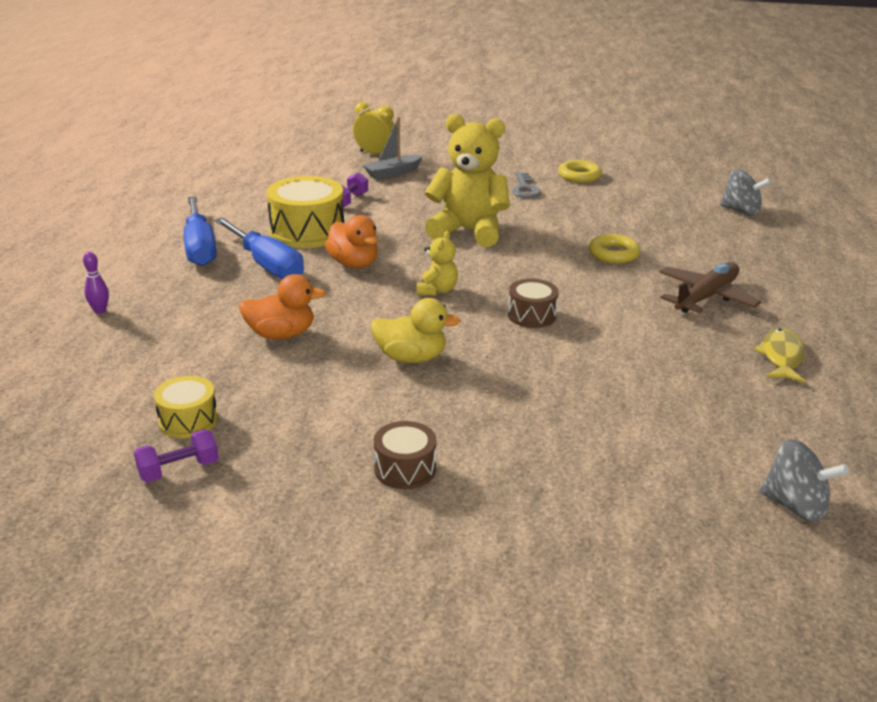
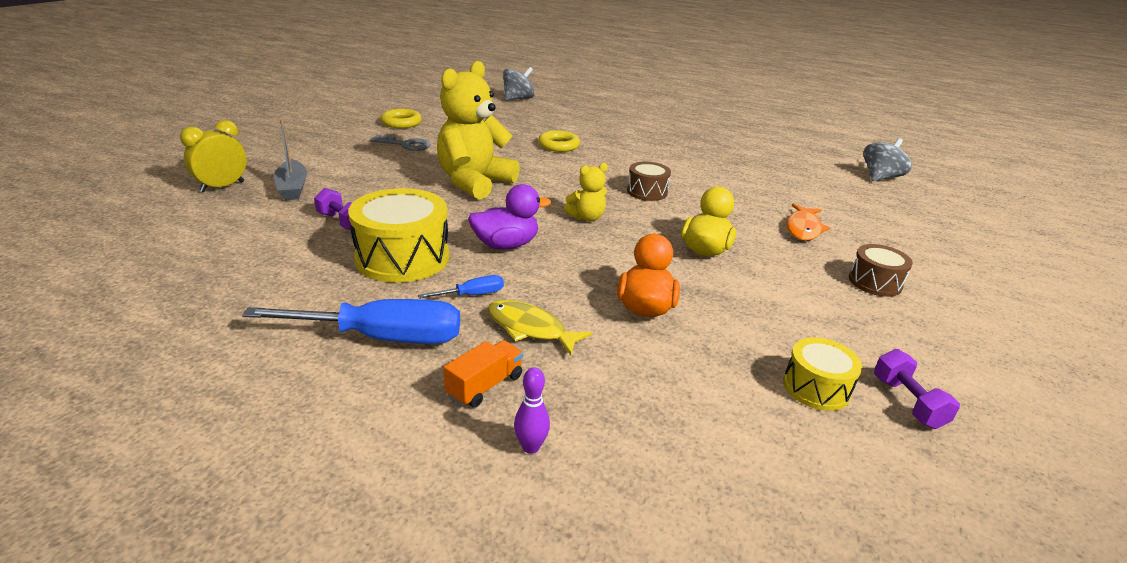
camera: 75 degrees left, 0 degrees up
blue screwdriver [214,217,304,279] -> blue screwdriver [418,275,504,299], size x0.45
orange duck [325,215,378,268] -> purple duck [468,184,551,250]
yellow teddy bear [417,231,458,296] -> yellow teddy bear turned 120 degrees clockwise [563,163,608,221]
brown plane [659,262,761,313] -> none
yellow fish [754,328,805,383] -> yellow fish moved to [487,300,592,355]
none -> orange truck [444,340,523,408]
none -> orange fish [786,204,830,241]

